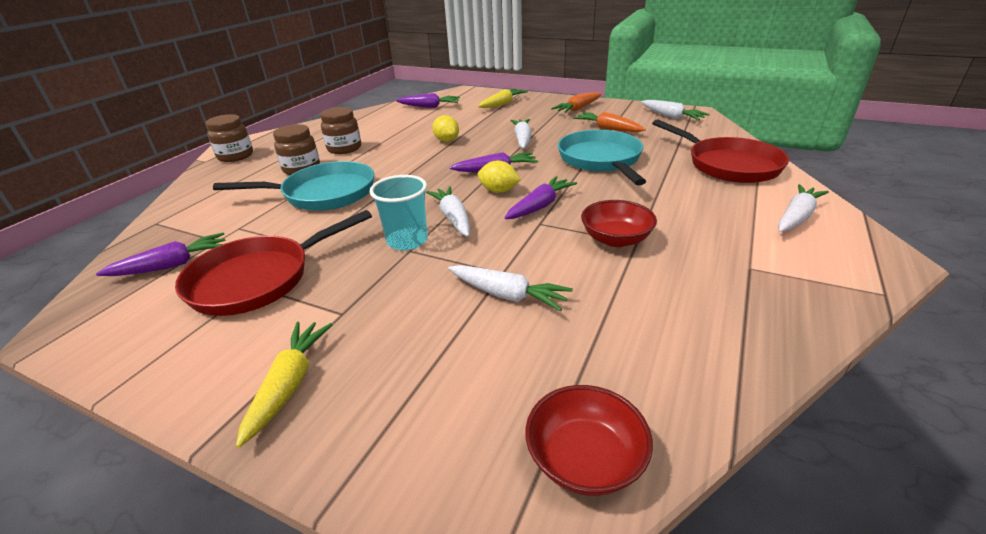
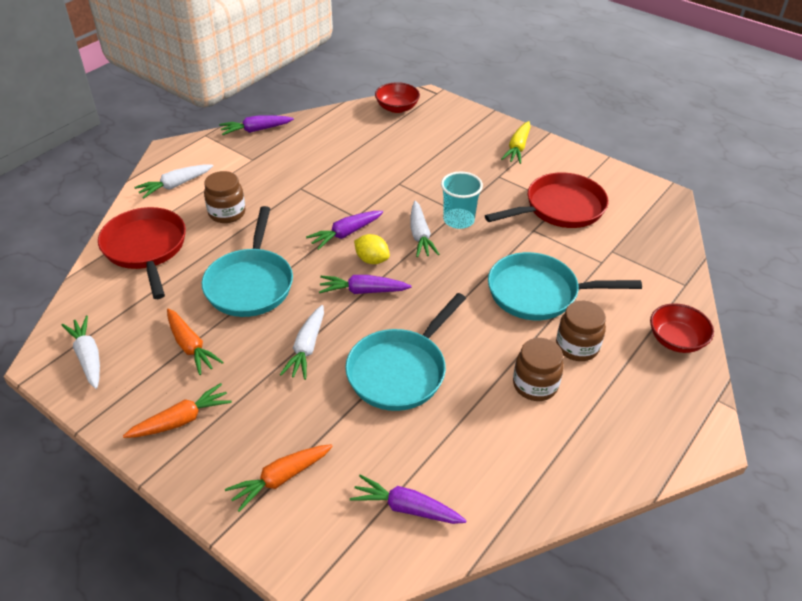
camera: 170 degrees left, 10 degrees up
purple carrot [96,233,226,276] -> purple carrot moved to [219,115,294,135]
brown jar [206,114,253,162] -> brown jar moved to [204,171,245,223]
yellow lemon [432,115,459,142] -> turquoise pan [345,293,466,411]
white carrot [448,265,573,311] -> none
yellow carrot [478,88,528,108] -> orange carrot [225,444,333,512]
red bowl [581,200,657,247] -> red bowl moved to [650,303,714,353]

